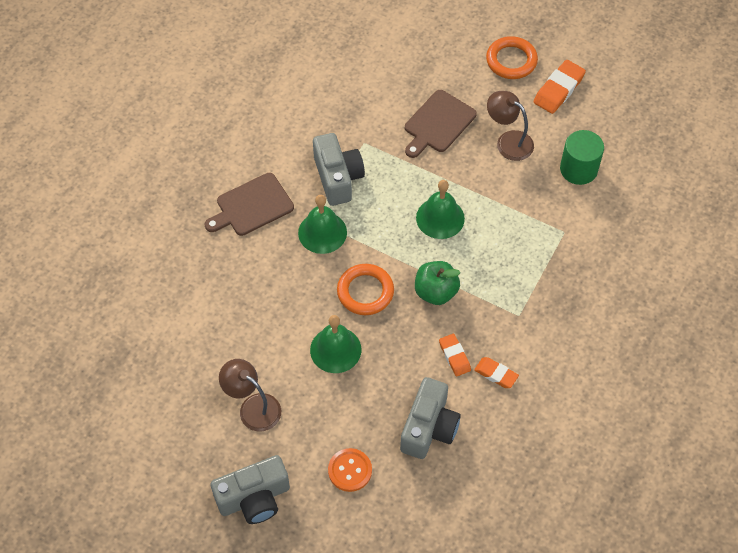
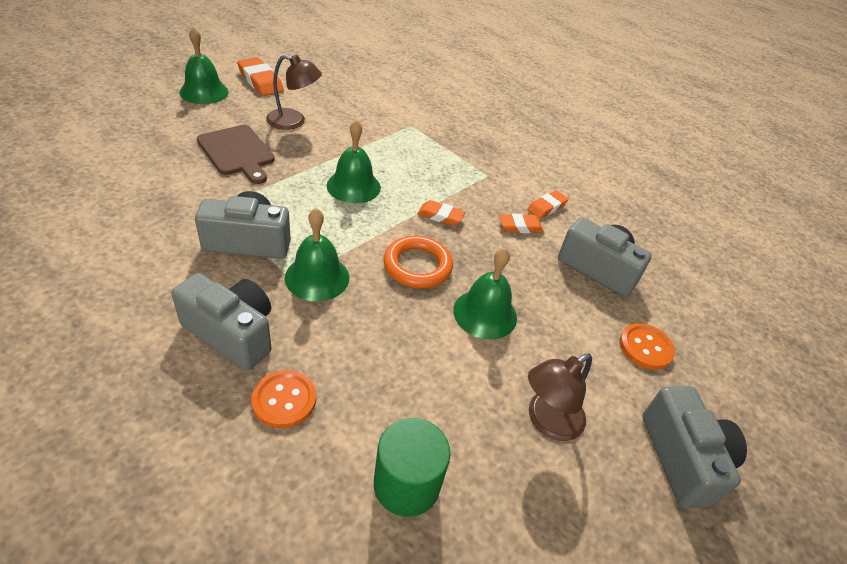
camera: 80 degrees left, 15 degrees down
brown cutting board [204,173,294,236] -> grey camera [171,273,271,371]
green apple [415,261,461,305] -> orange eraser [417,200,465,226]
orange ring [486,36,538,79] -> green bell [179,27,229,104]
brown lamp [487,91,534,161] -> brown lamp turned 135 degrees counterclockwise [266,55,322,130]
green cylinder [560,130,604,185] -> green cylinder moved to [374,418,451,517]
none -> orange button [251,370,316,428]

